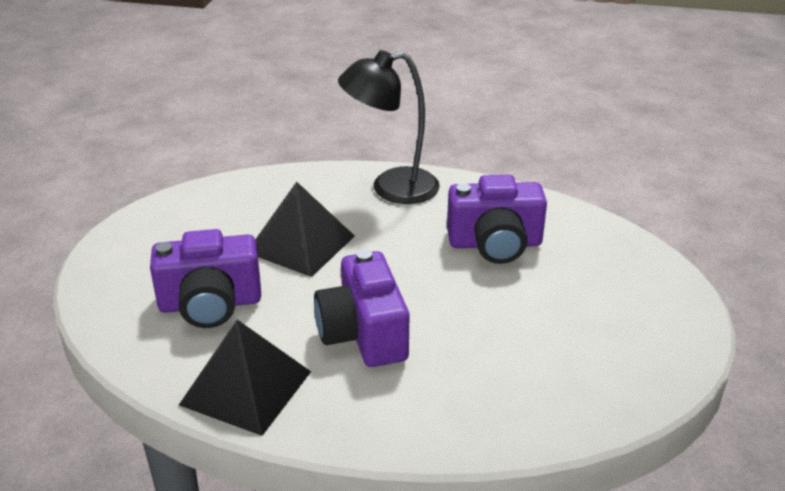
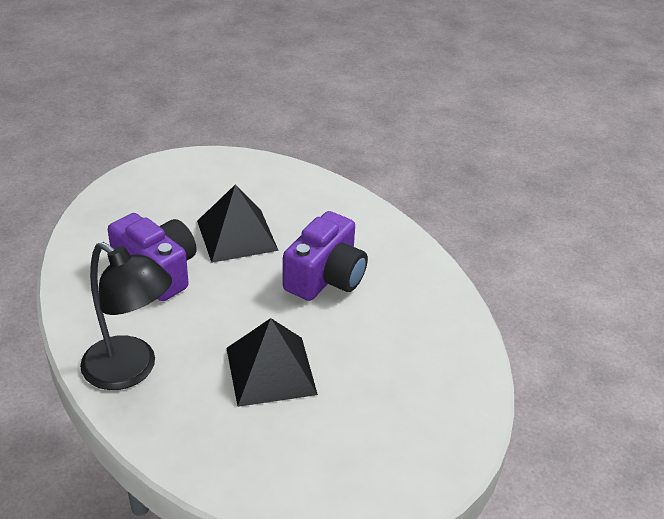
camera: 135 degrees left, 5 degrees up
purple camera [150,229,261,328] -> none
black pyramid [179,320,311,436] -> black pyramid moved to [197,184,279,263]

